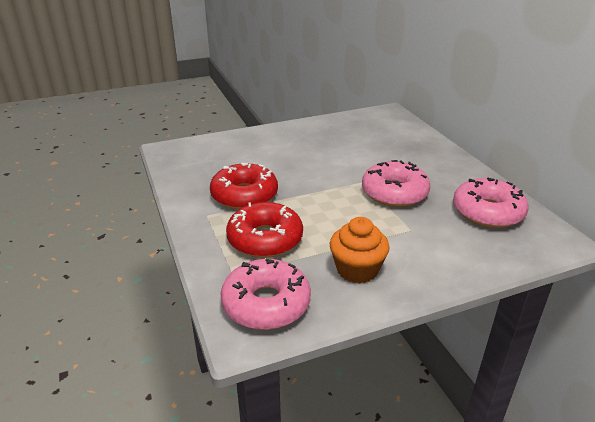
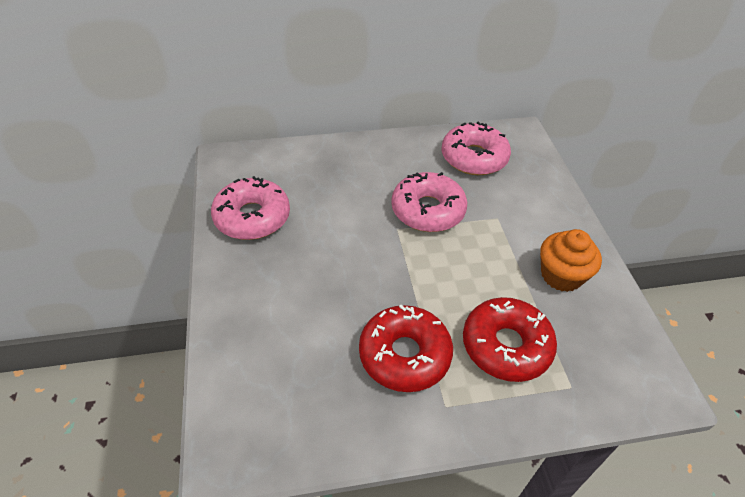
camera: 80 degrees left, 15 degrees up
pink donut [220,259,311,330] -> pink donut moved to [211,176,290,240]

